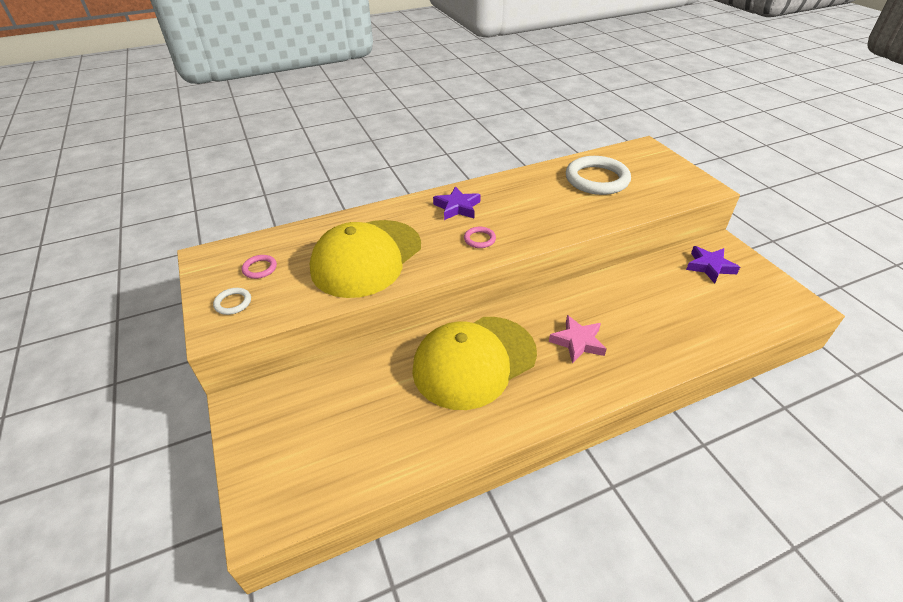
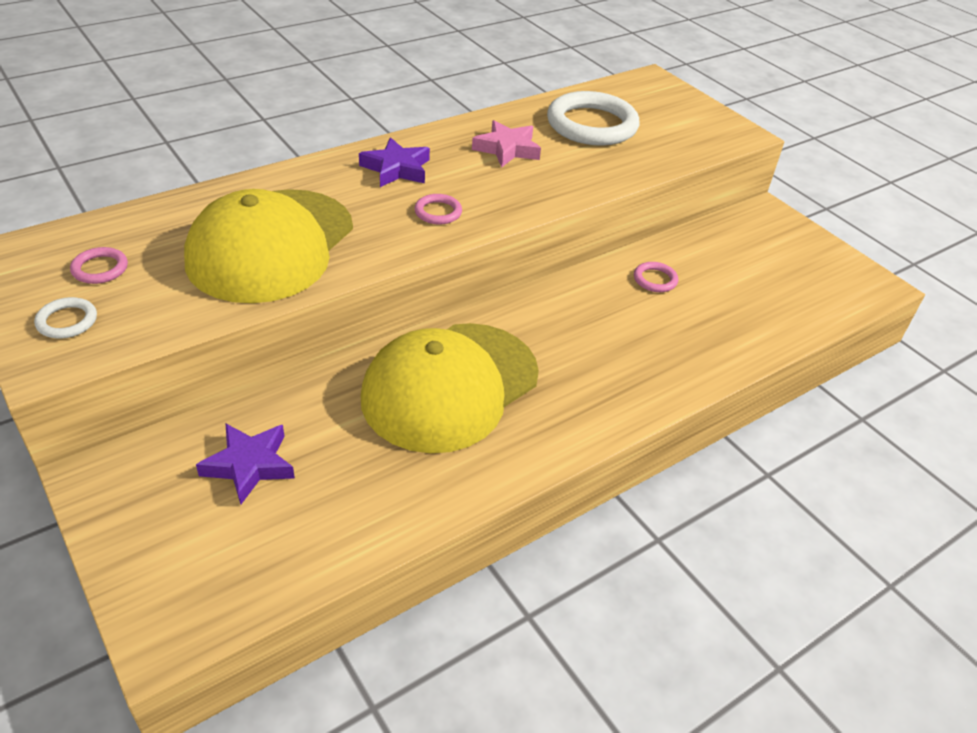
camera: 15 degrees left, 0 degrees up
pink star [549,315,607,363] -> pink star moved to [472,120,541,167]
purple star [686,246,740,283] -> purple star moved to [196,423,295,504]
none -> pink ring [634,262,678,292]

